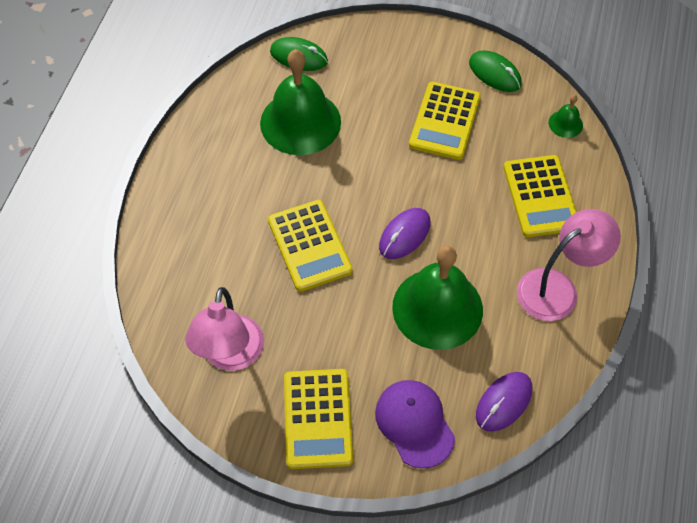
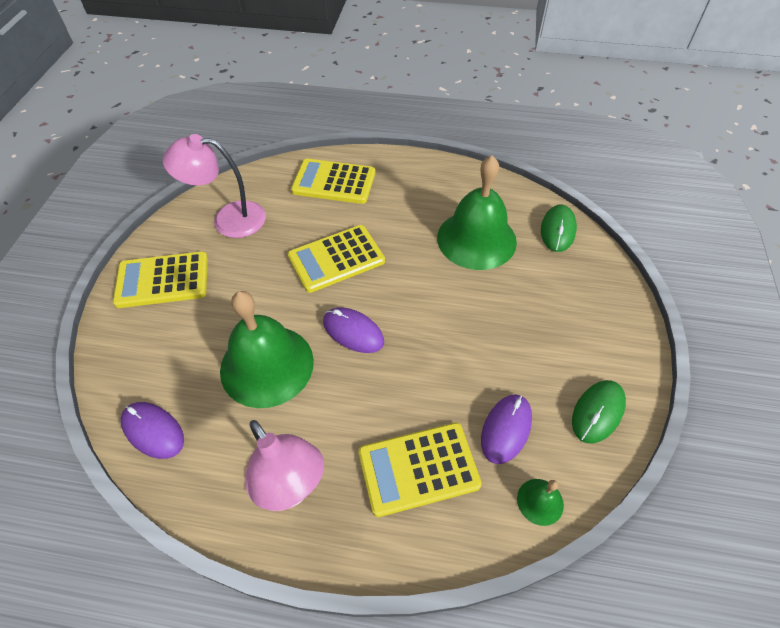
camera: 85 degrees right, 5 degrees down
purple cap [375,380,455,468] -> none
yellow calculator [409,82,481,160] -> yellow calculator moved to [291,159,375,204]
none -> purple mouse [481,394,532,464]

